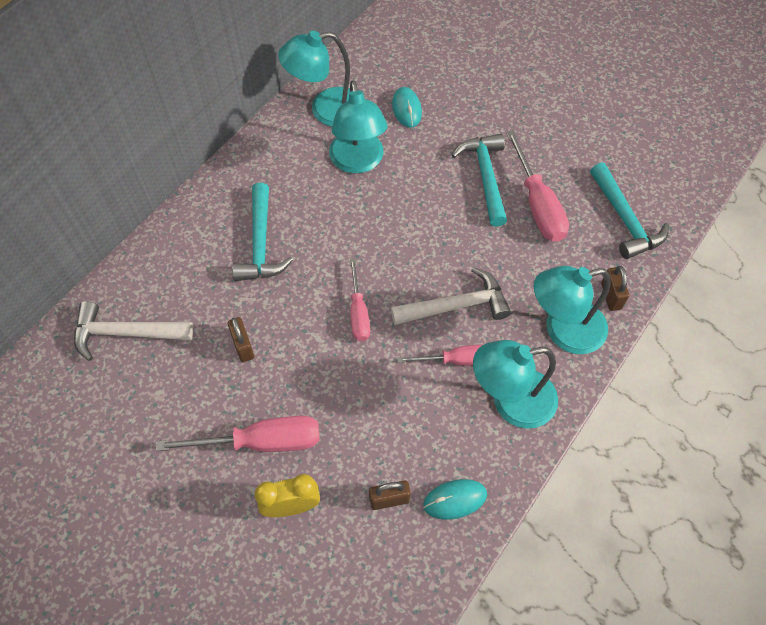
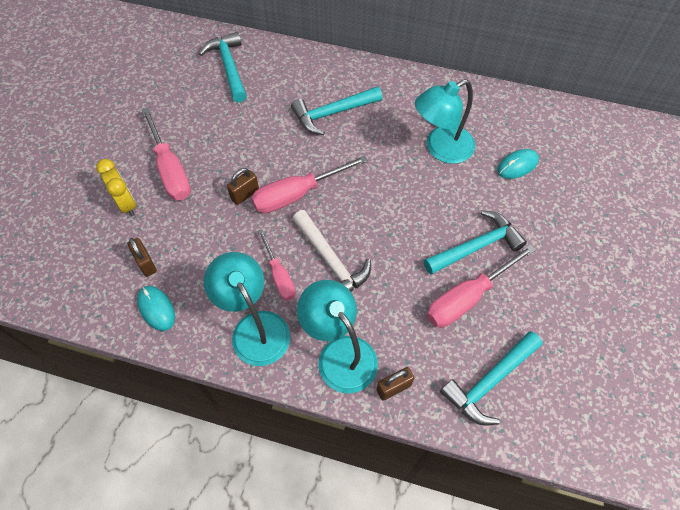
camera: 70 degrees right, 0 degrees up
white hammer [74,301,193,361] -> turquoise hammer [199,32,247,103]
brown padlock [227,317,254,362] -> brown padlock moved to [227,168,259,205]
turquoise lamp [278,31,350,127] -> none
pink screwdriver [350,258,370,341] -> pink screwdriver [251,155,368,213], size x1.59

